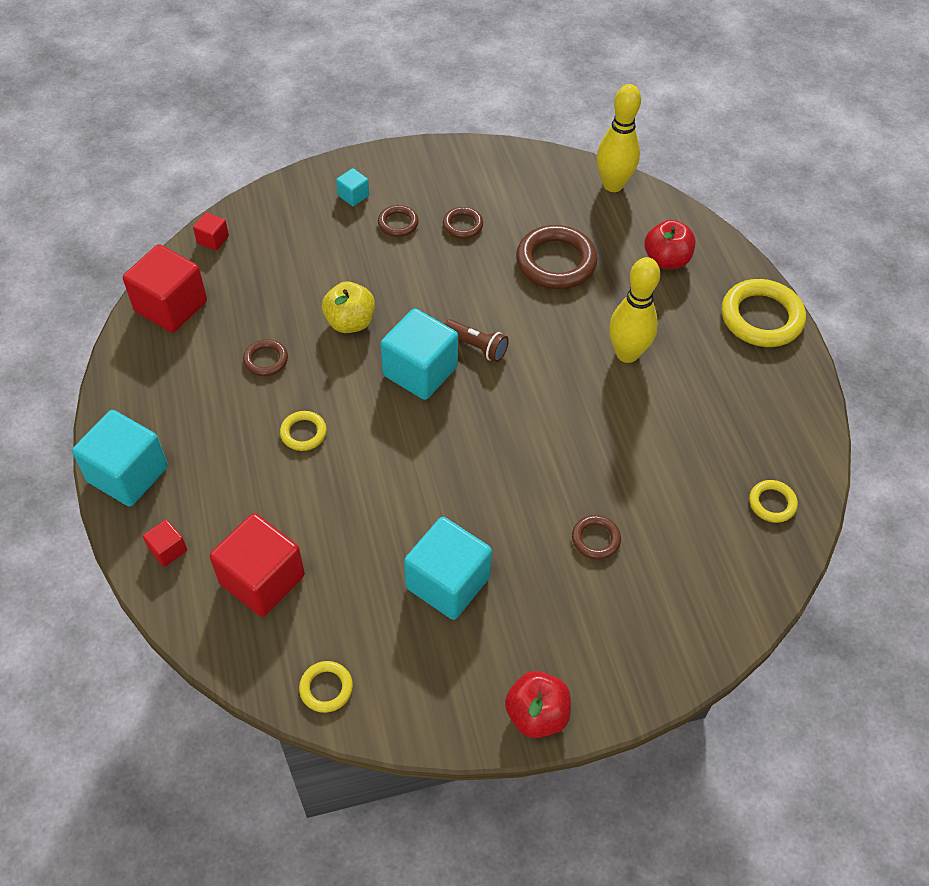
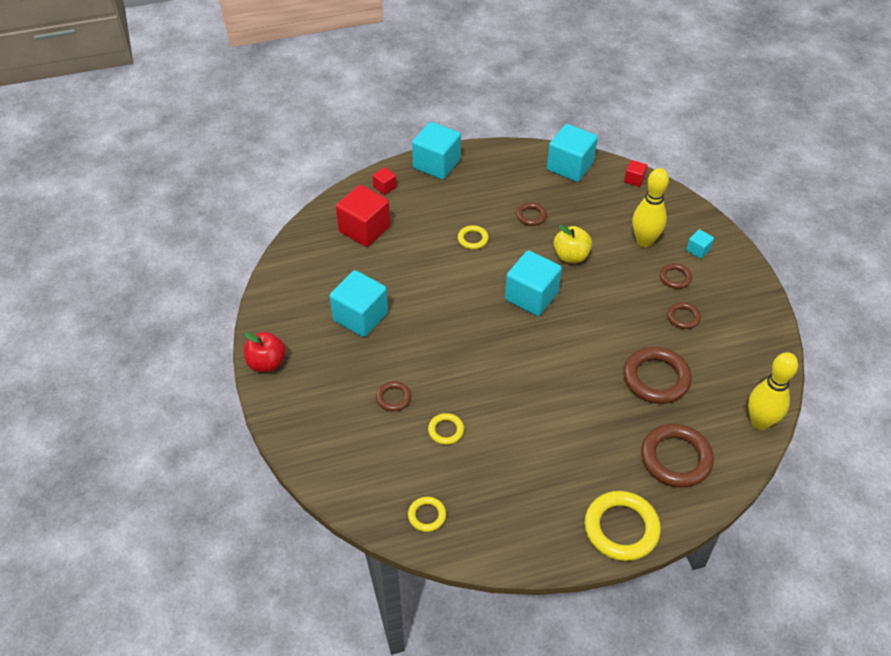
camera: 90 degrees right, 5 degrees down
red cube [123,244,207,333] -> turquoise cube [547,124,598,182]
yellow ring [299,661,353,713] -> yellow ring moved to [428,413,464,445]
brown flashlight [444,319,509,362] -> none
yellow bowling pin [609,257,660,363] -> yellow bowling pin moved to [632,168,669,247]
red apple [645,220,695,269] -> brown ring [641,423,714,488]

